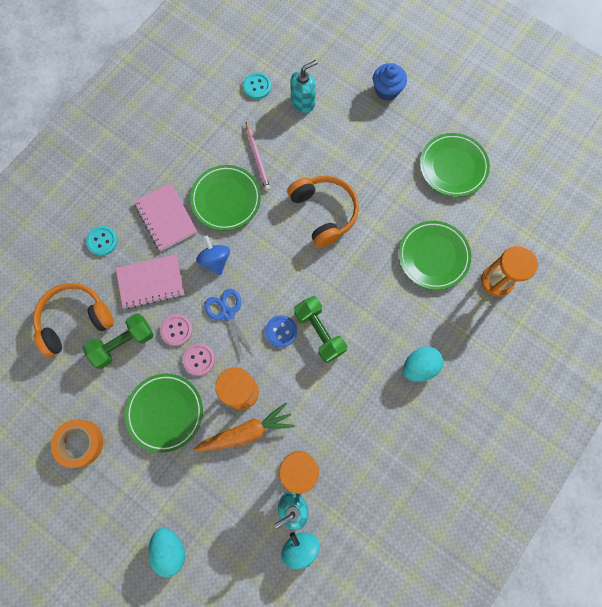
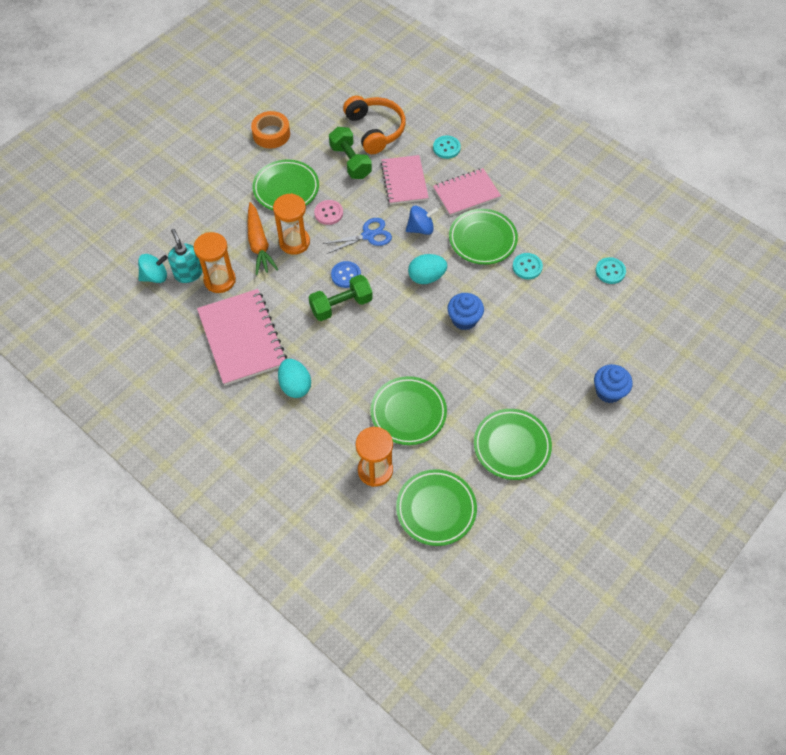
camera: 95 degrees right, 15 degrees down
turquoise egg [148,528,185,577] -> turquoise egg moved to [408,254,447,284]
pink button [160,314,193,346] -> none
pink pencil [246,122,270,191] -> turquoise button [513,253,543,279]
orange headphones [287,176,359,248] -> blue cupcake [447,293,484,330]
turquoise soap dispenser [290,60,317,113] -> none
none -> pink notebook [197,289,287,386]
none -> green plate [396,469,477,546]

